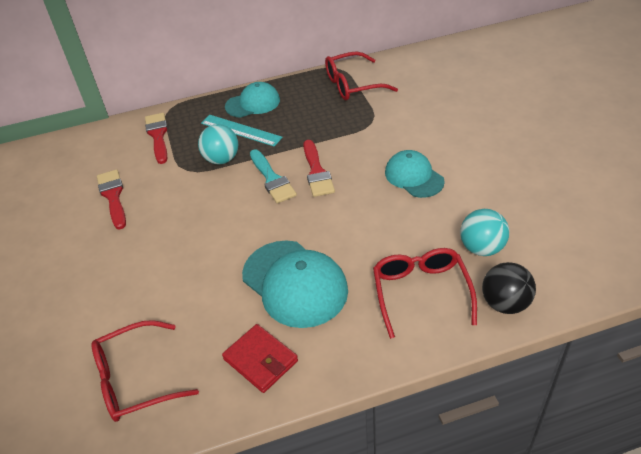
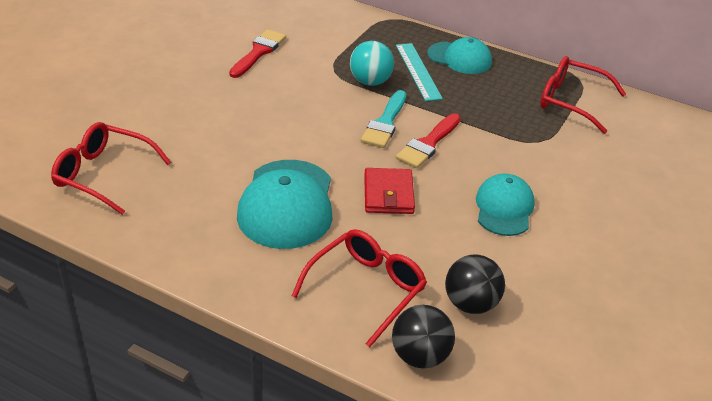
camera: 40 degrees right, 5 degrees down
red brush [145,113,168,164] -> none
red wallet [222,324,298,393] -> red wallet moved to [364,168,415,214]
turquoise ball [460,209,509,256] -> black ball [445,255,505,314]

